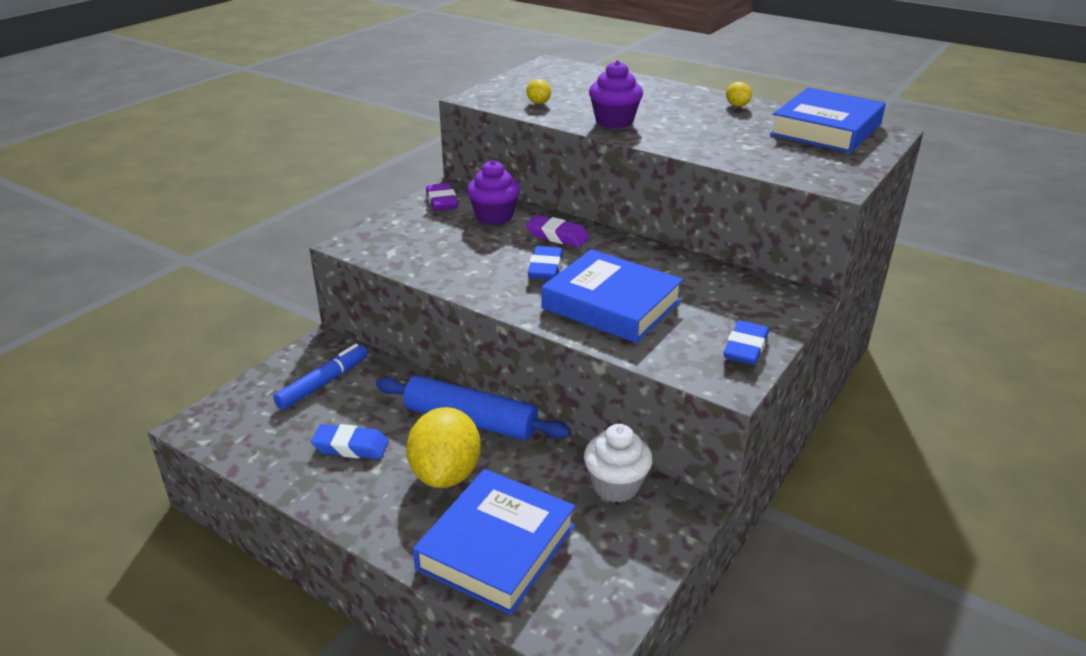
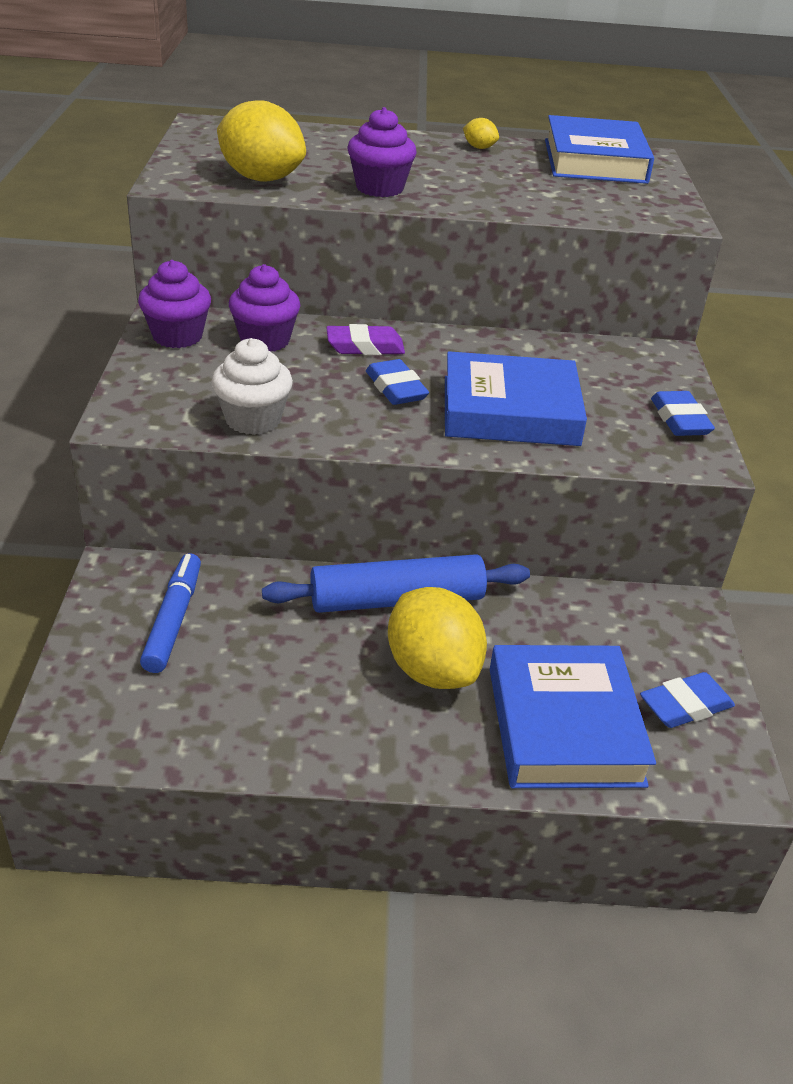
camera: 35 degrees left, 5 degrees up
blue eraser [311,424,389,459] -> blue eraser moved to [640,672,735,728]
purple eraser [426,183,458,211] -> purple cupcake [138,260,211,348]
yellow lemon [526,79,551,104] -> yellow lemon [217,100,306,182], size x2.31
white cupcake [584,424,653,502] -> white cupcake moved to [211,338,293,435]

